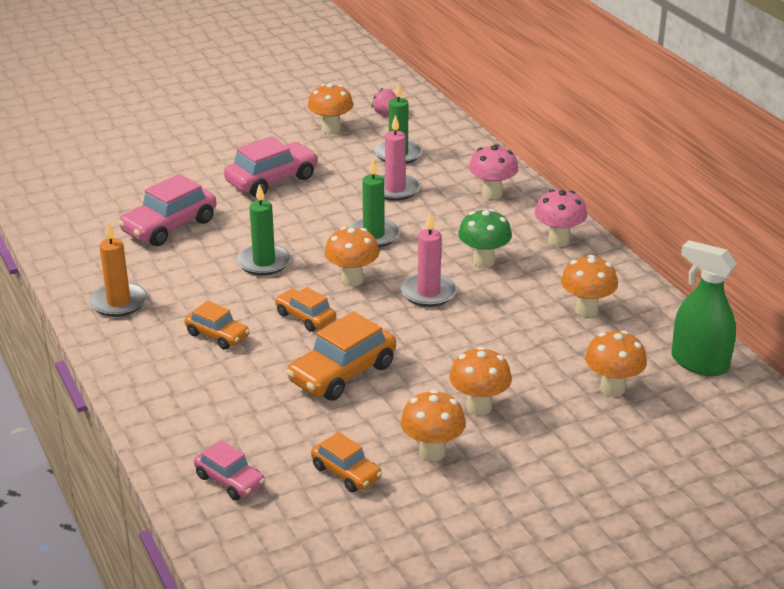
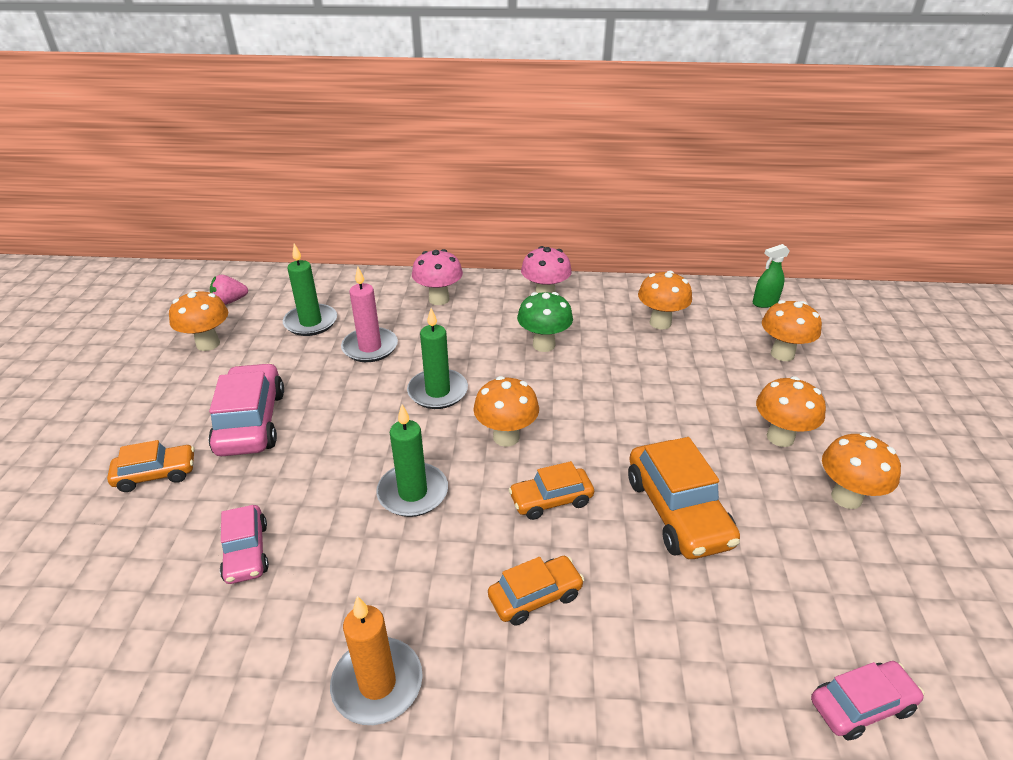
camera: 60 degrees left, 5 degrees up
pink car [118,174,216,246] -> pink car [220,505,269,584], size x0.60
orange car [311,432,382,492] -> orange car moved to [107,440,195,492]
pink candle [401,213,457,307] -> none
green spray bottle [672,240,737,376] -> green spray bottle [753,244,790,308], size x0.56

